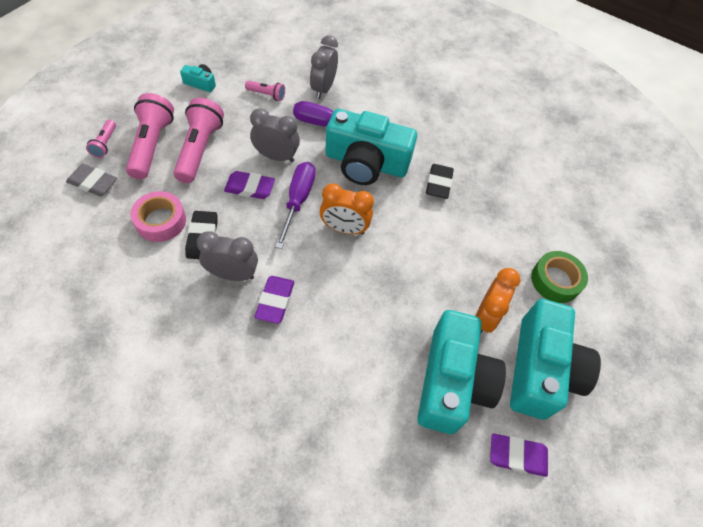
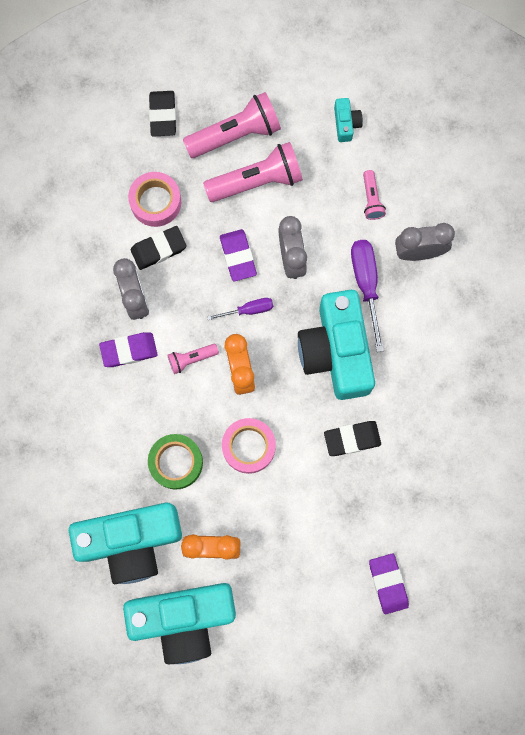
camera: 70 degrees right, 20 degrees up
grey eraser [66,164,117,196] -> black eraser [149,91,176,137]
pink flashlight [86,120,116,158] -> pink flashlight moved to [167,344,219,374]
purple screwdriver [275,162,315,249] -> purple screwdriver [207,298,273,320], size x0.58
purple eraser [490,433,548,477] -> purple eraser moved to [369,554,409,614]
green tape [531,251,588,303] -> green tape moved to [148,434,203,490]
none -> pink tape [222,418,276,474]

